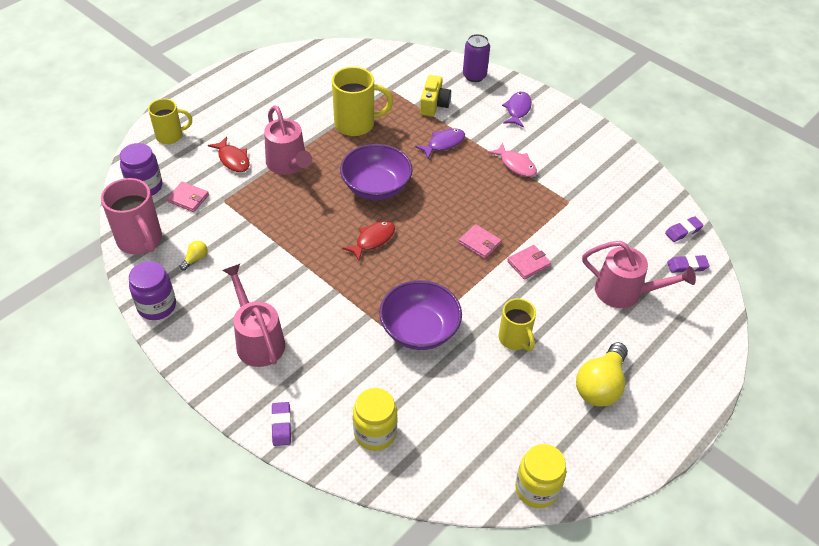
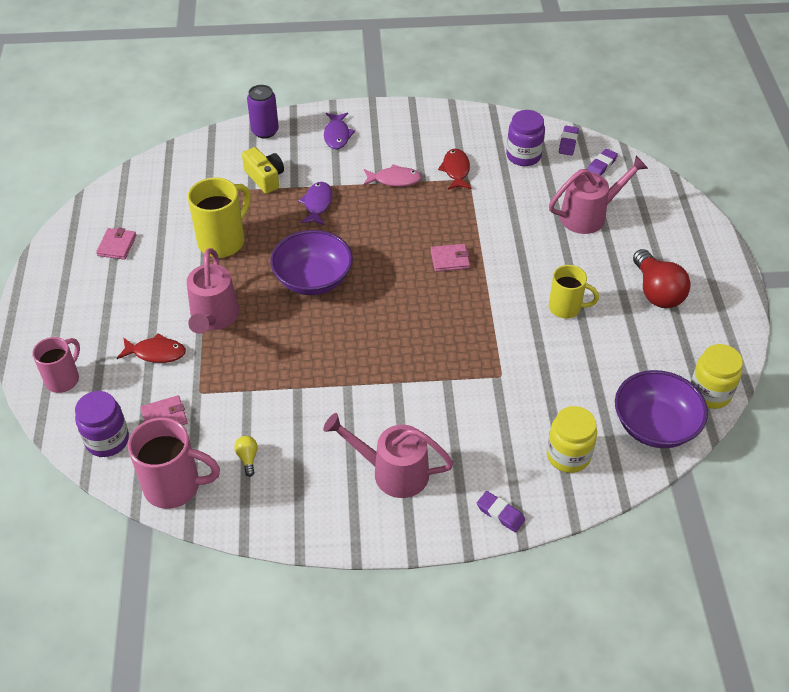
camera: 45 degrees left, 0 degrees up
purple jar [129,261,176,320] -> purple jar moved to [506,110,545,166]
yellow mug [148,99,192,144] -> pink mug [32,337,80,393]
pink watering can [264,105,312,175] -> pink watering can turned 75 degrees clockwise [187,248,239,334]
red fish [342,221,395,261] -> red fish moved to [438,149,471,189]
purple bowl [379,280,462,350] -> purple bowl moved to [615,370,708,448]
purple fish [502,92,532,128] -> purple fish turned 150 degrees counterclockwise [324,113,355,149]
pink wallet [507,245,551,280] -> pink wallet moved to [96,228,136,260]
yellow light bulb [576,342,628,406] -> red light bulb [633,249,691,308]

